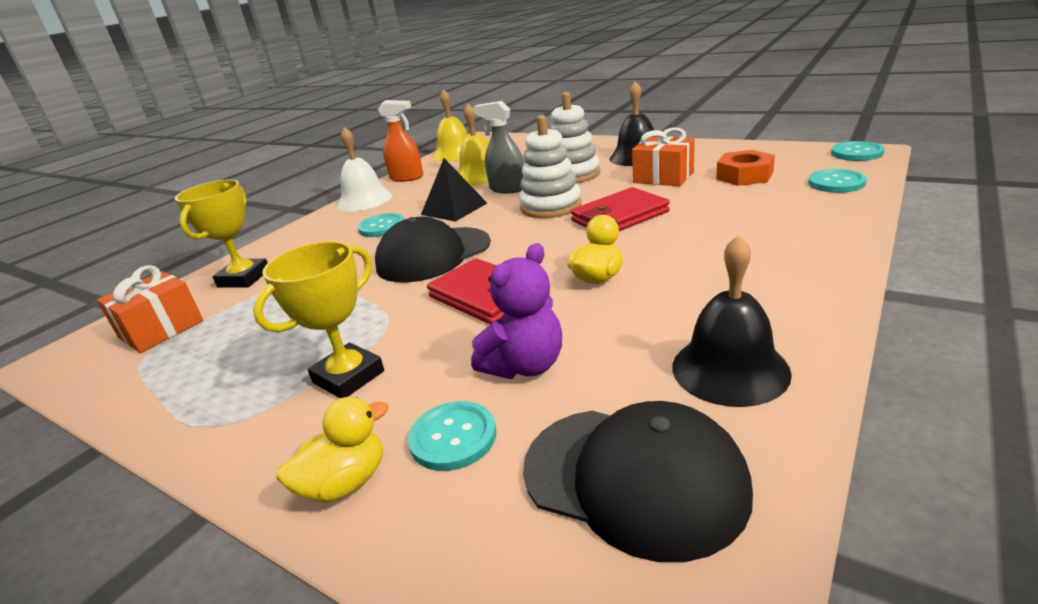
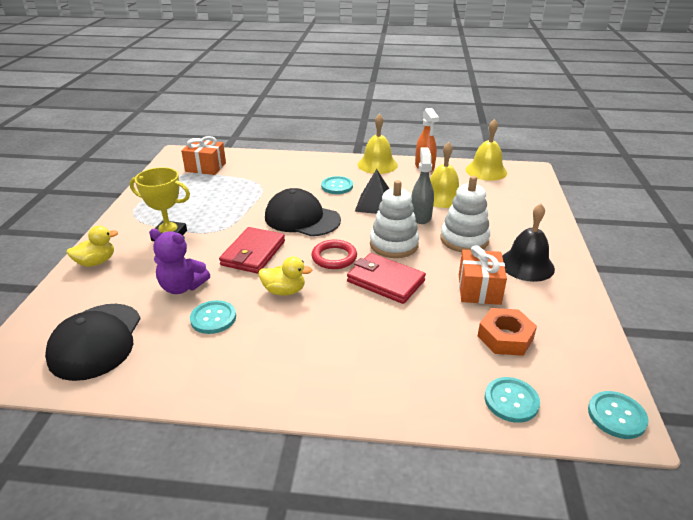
camera: 60 degrees right, 5 degrees up
yellow trophy [175,179,268,288] -> none
yellow duck [276,397,389,502] -> yellow duck turned 60 degrees counterclockwise [66,226,118,267]
white bell [337,127,392,212] -> yellow bell [358,114,398,174]
turquoise button [408,401,496,471] -> turquoise button moved to [190,300,236,334]
black bell [672,235,792,407] -> none
none -> red ring [312,240,357,269]

